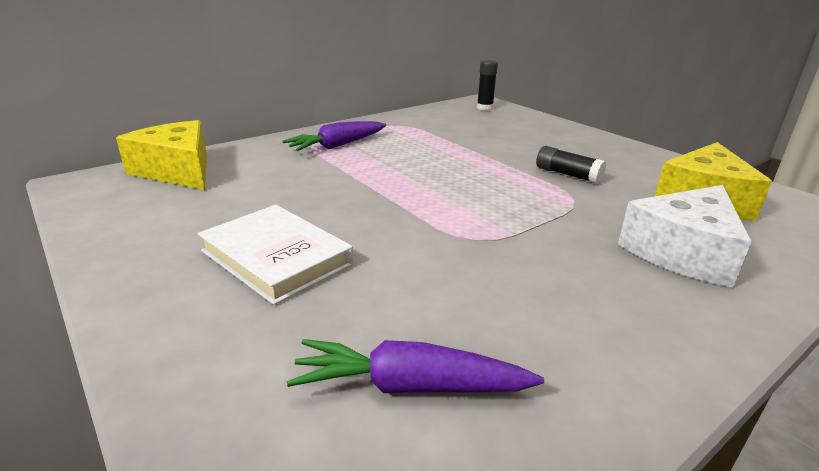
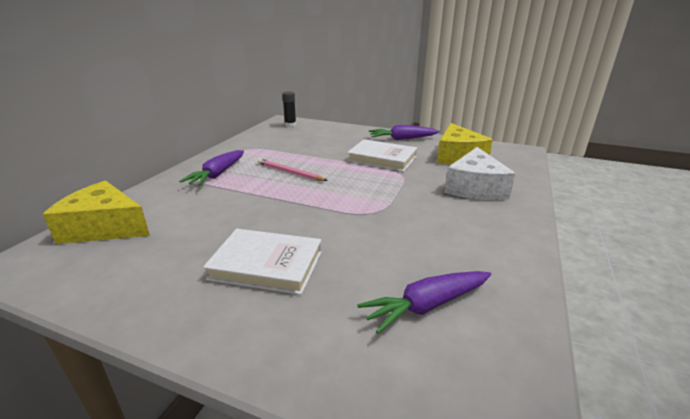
camera: 30 degrees left, 0 degrees up
black glue stick [536,146,606,184] -> white book [347,139,417,172]
none -> pink pencil [258,159,328,181]
none -> purple carrot [369,125,440,140]

